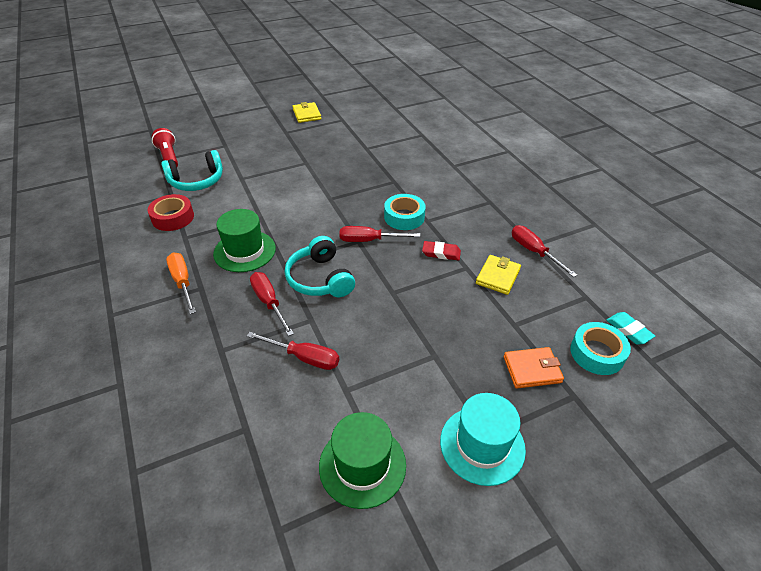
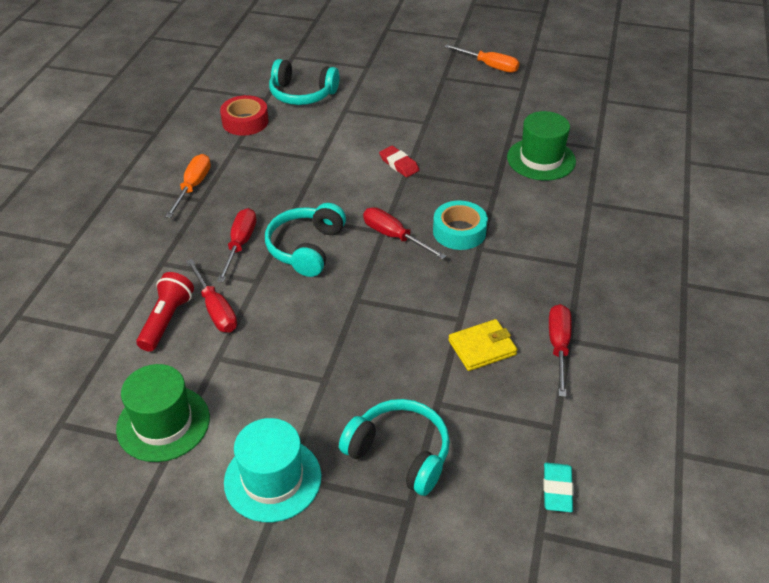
camera: 40 degrees right, 0 degrees up
red flashlight [152,128,178,167] -> red flashlight moved to [136,272,194,352]
green hat [213,209,276,272] -> green hat moved to [507,111,576,180]
yellow wallet [292,102,321,123] -> orange screwdriver [444,44,520,73]
red eraser [422,241,461,260] -> red eraser moved to [379,146,419,177]
orange wallet [504,347,564,389] -> turquoise headphones [339,399,450,496]
turquoise tape [570,322,631,375] -> none

